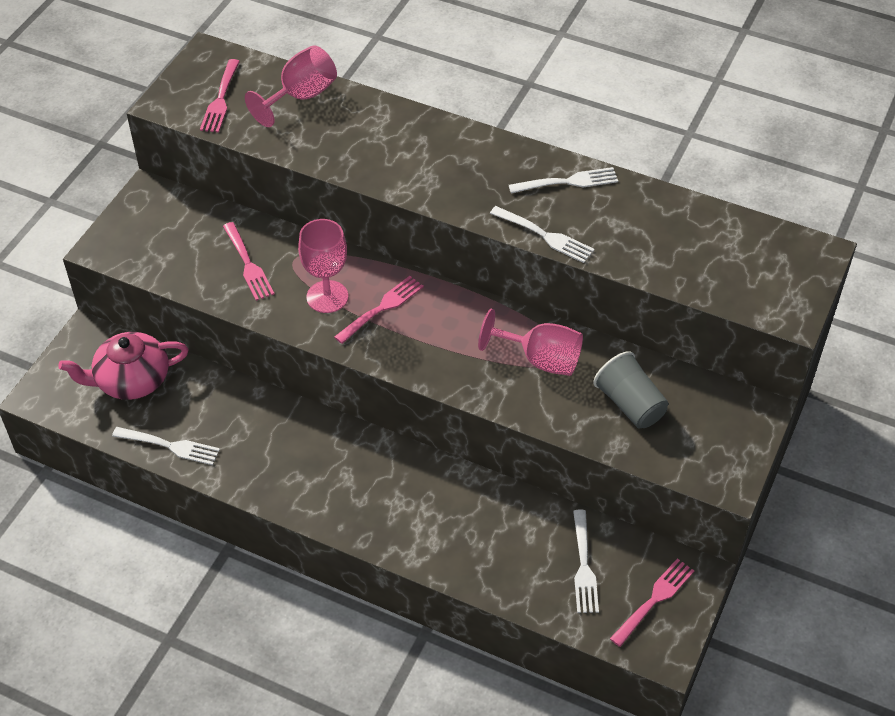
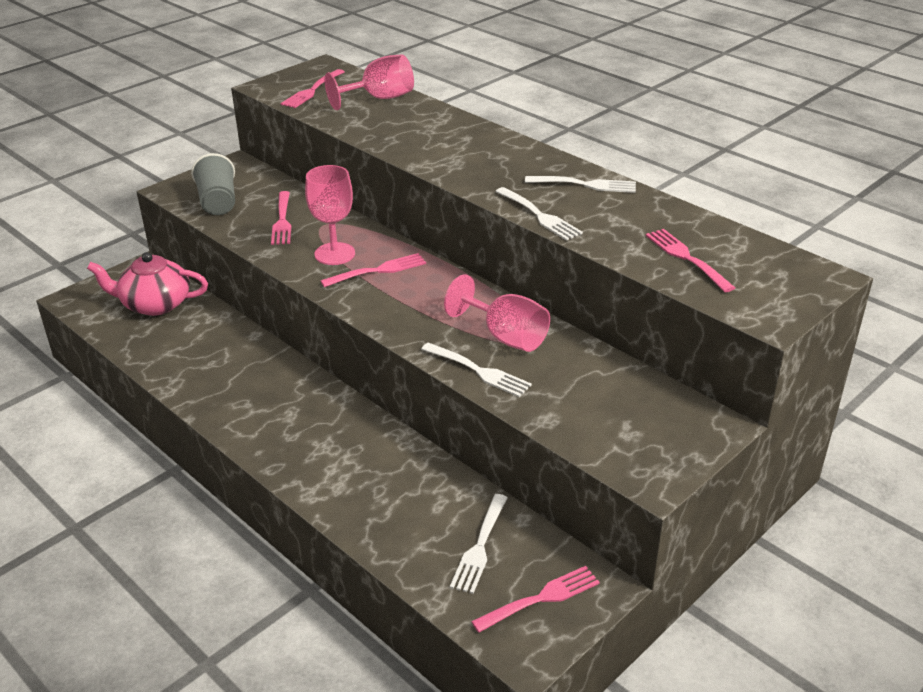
camera: 20 degrees right, 15 degrees down
white fork [112,427,220,465] -> white fork moved to [421,343,532,397]
grey cup [593,351,669,428] -> grey cup moved to [191,153,235,215]
none -> pink fork [646,229,735,292]

